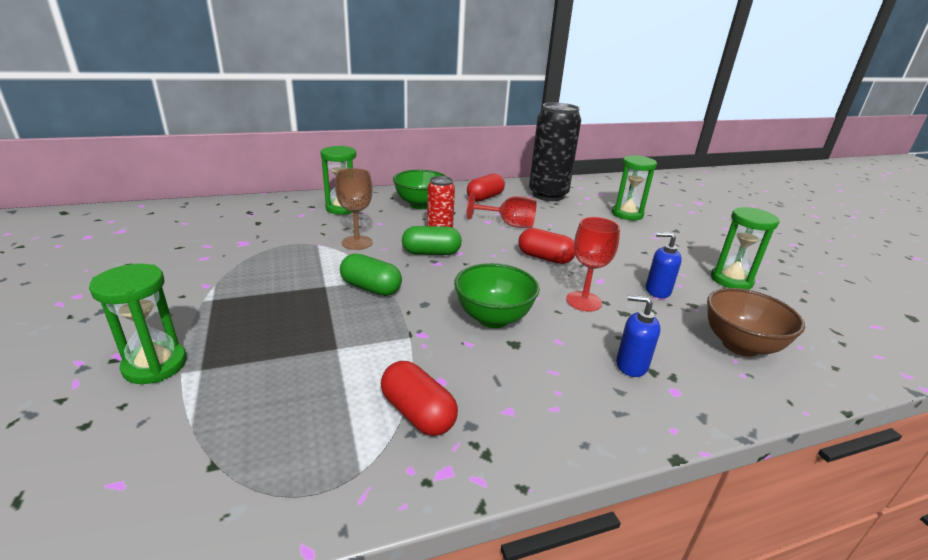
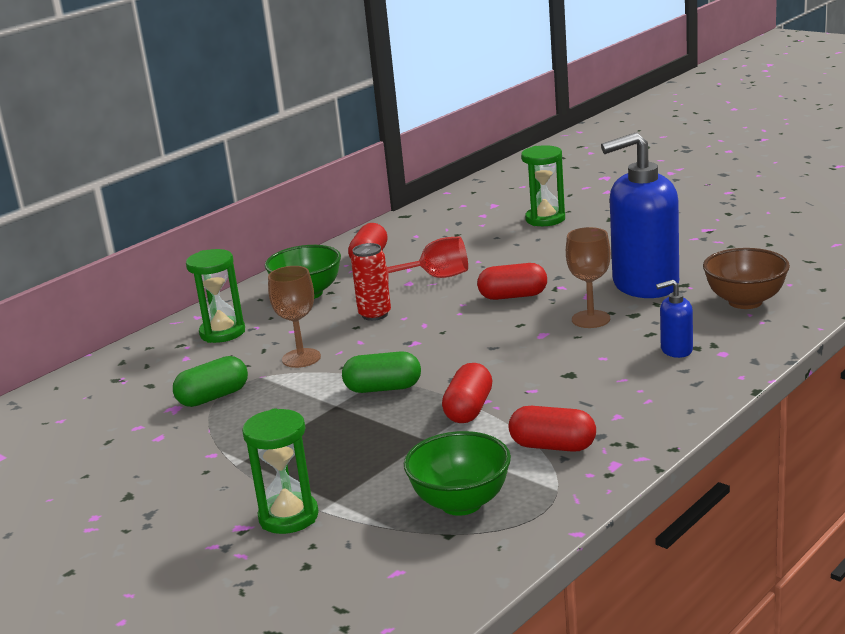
camera: 25 degrees left, 5 degrees down
green capsule [402,226,462,255] -> green capsule moved to [173,356,248,407]
green bowl [454,263,540,328] -> green bowl moved to [404,431,511,516]
black can [529,103,581,201] -> none
red goblet [566,217,620,311] -> brown goblet [566,227,611,328]
blue soap dispenser [646,232,682,298] -> blue soap dispenser [601,132,679,298], size x2.29
green hourglass [711,207,780,290] -> none
none -> red capsule [442,363,492,423]

